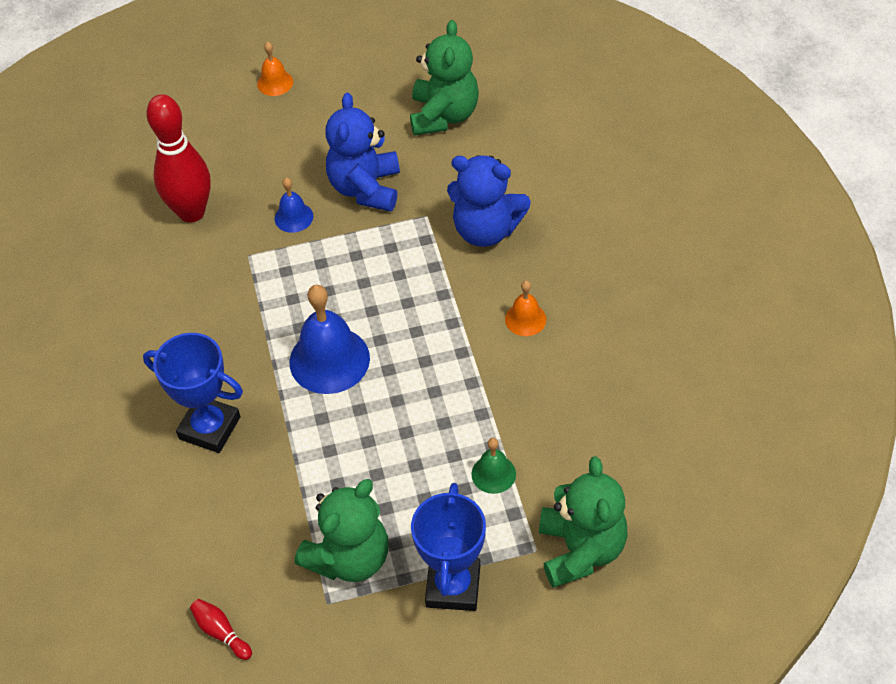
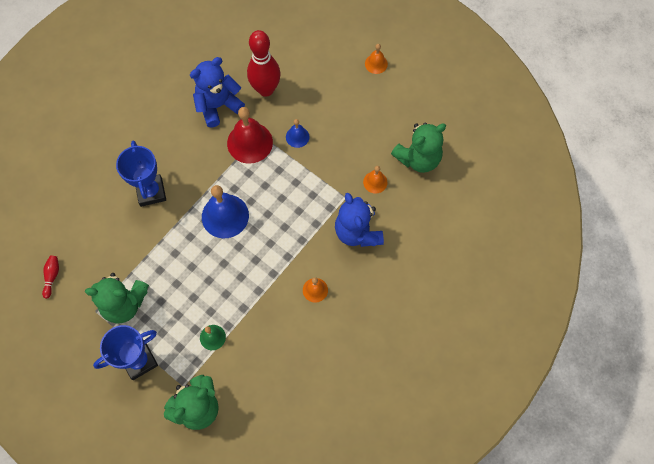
camera: 50 degrees right, 15 degrees up
blue teddy bear [325,93,400,212] -> blue teddy bear moved to [190,57,245,128]
none -> red bell [227,107,273,164]
none -> orange bell [363,166,387,193]

